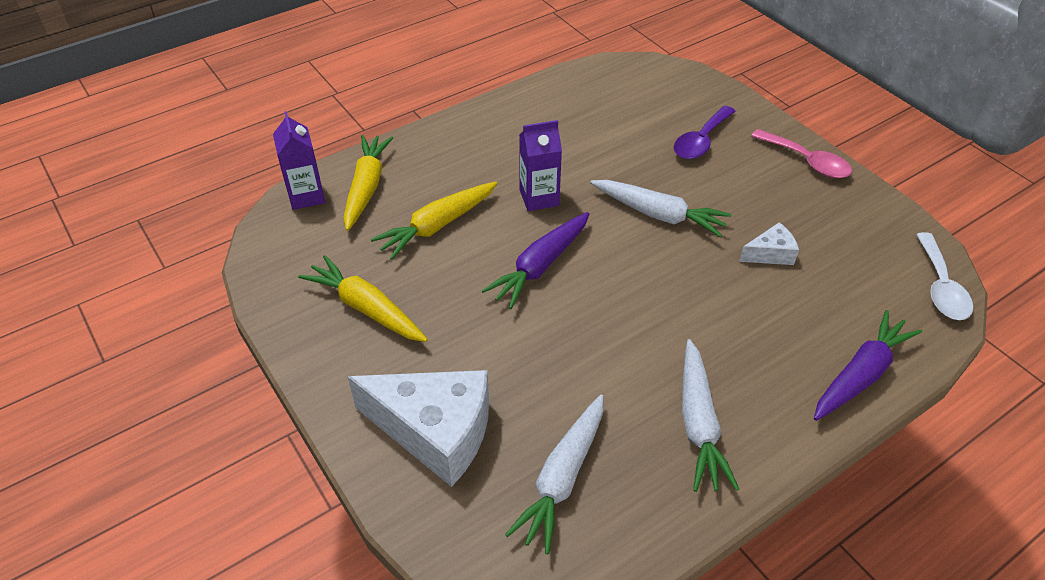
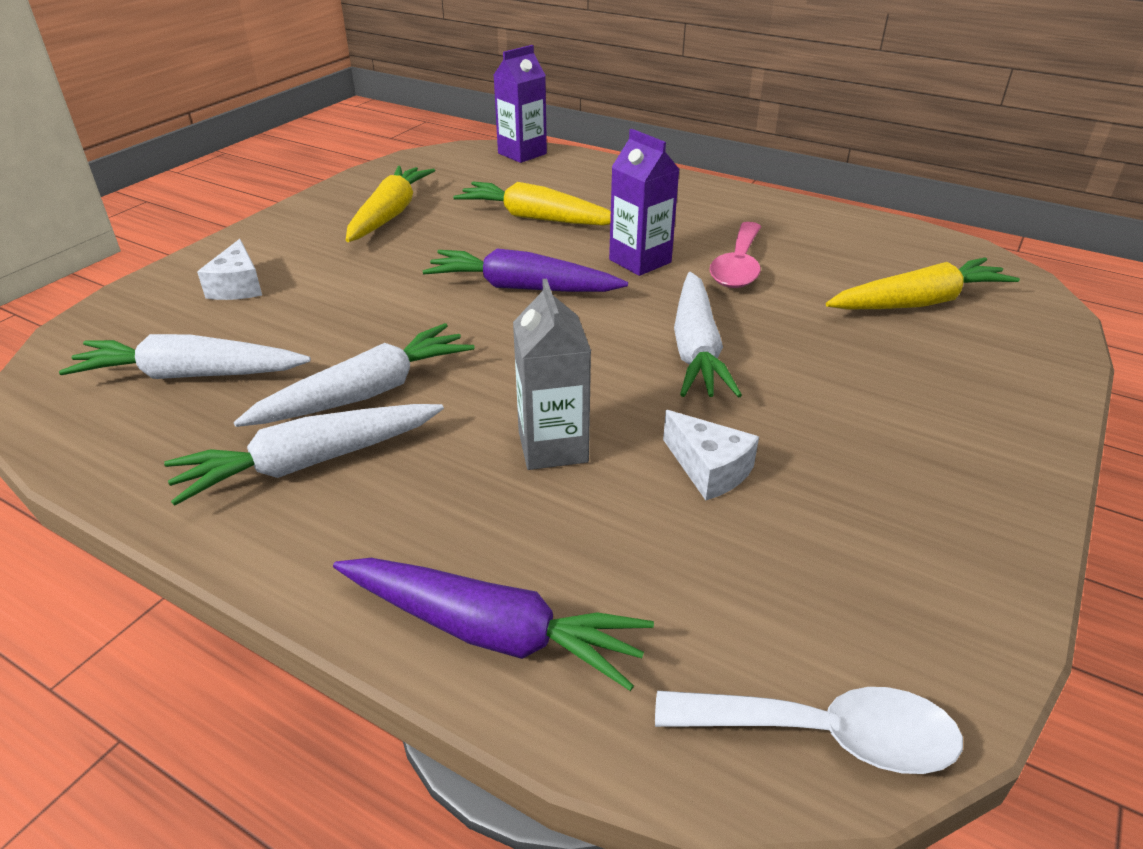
camera: 65 degrees right, 10 degrees down
yellow carrot [343,135,393,231] -> yellow carrot moved to [826,258,1020,309]
white cheese [348,370,489,487] -> white cheese [197,239,262,300], size x0.47
purple spoon [674,106,736,159] -> none
pink spoon [751,129,852,178] -> pink spoon moved to [710,222,761,288]
white spoon [916,232,973,320] -> white spoon turned 150 degrees counterclockwise [655,687,963,774]
none -> white carrot [234,323,475,427]
none -> grey carton [513,279,591,470]

